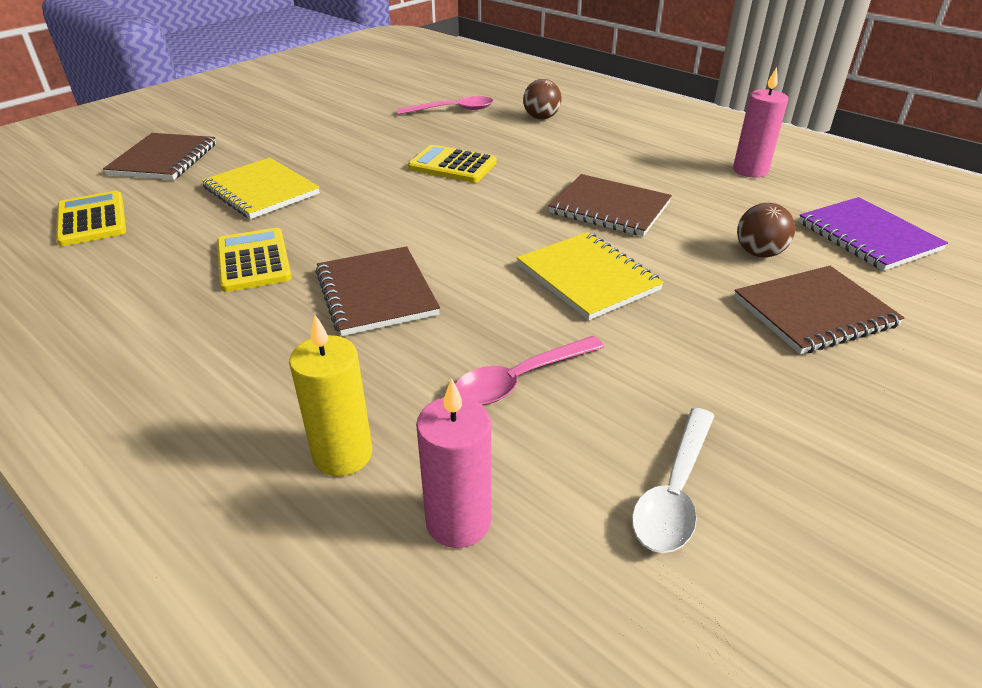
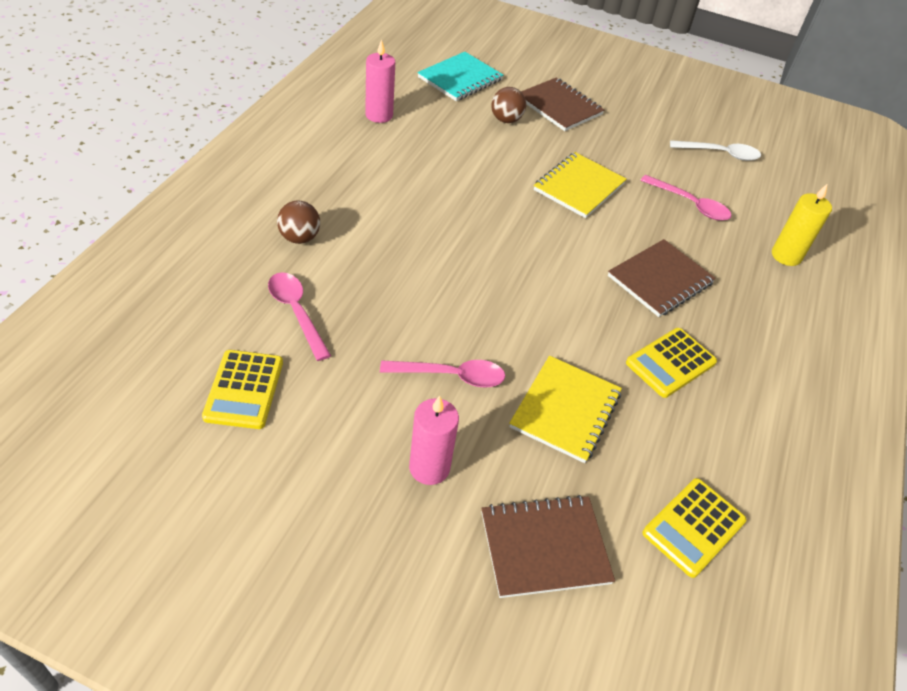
camera: 115 degrees left, 10 degrees up
yellow calculator [408,145,497,183] -> yellow calculator moved to [202,350,283,429]
pink candle [416,379,491,548] -> pink candle moved to [409,395,459,485]
brown notebook [549,174,672,236] -> none
purple notebook [799,197,948,271] -> turquoise notebook [418,52,503,101]
none -> pink spoon [380,360,505,387]

